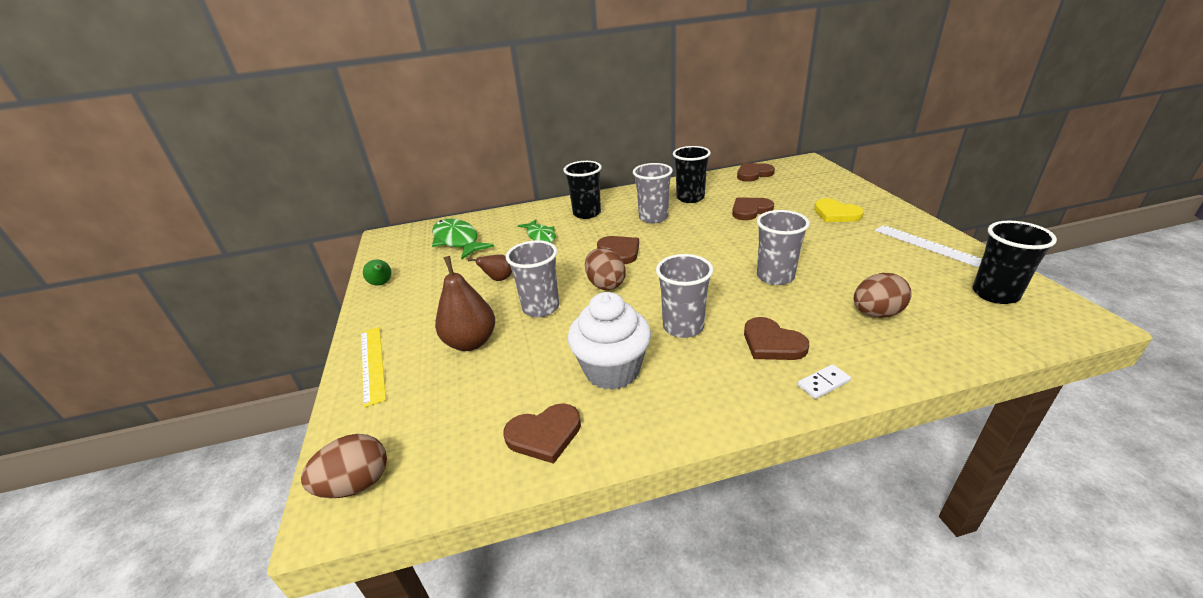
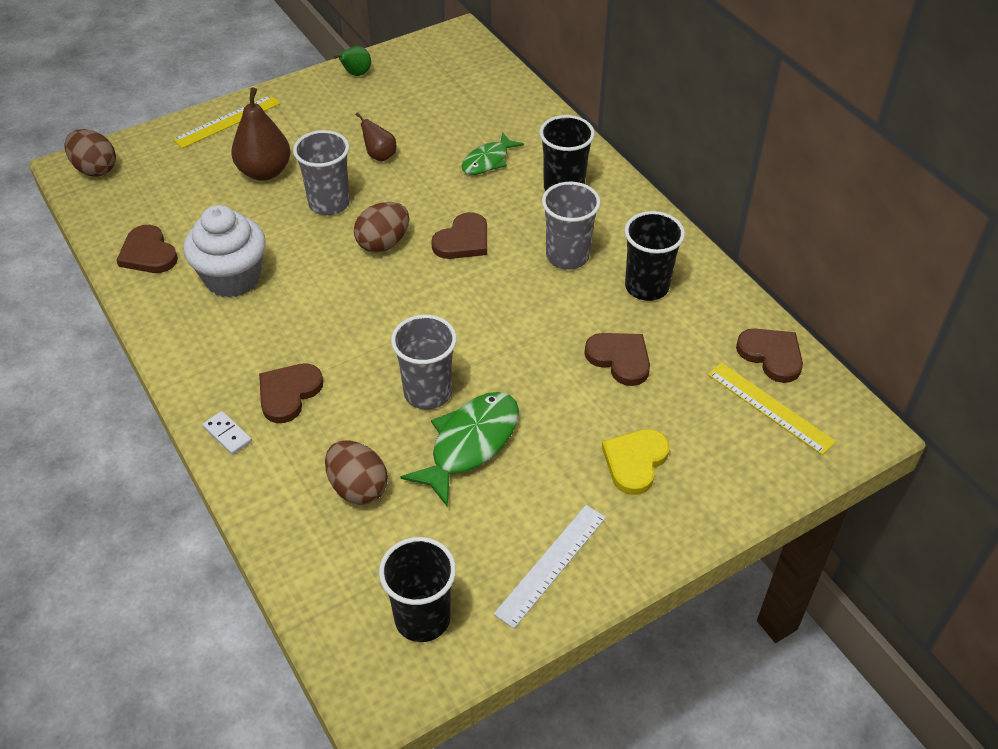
camera: 70 degrees right, 15 degrees up
green fish [432,219,494,259] -> green fish moved to [400,392,519,507]
grey cup [656,254,713,338] -> none
none -> yellow ruler [707,362,836,455]

